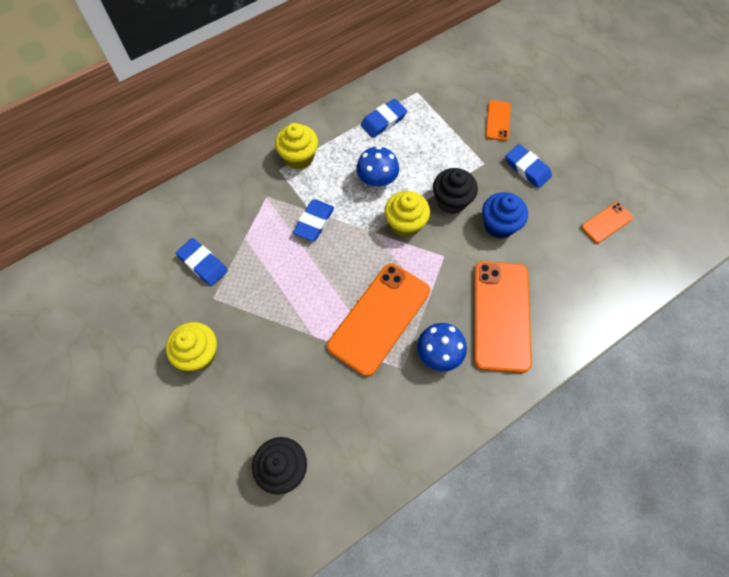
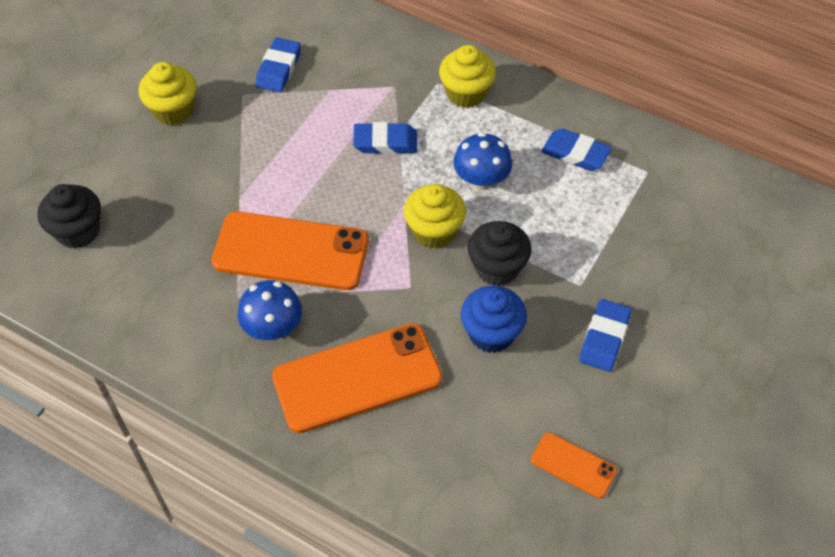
camera: 65 degrees right, 10 degrees down
orange phone [486,100,511,141] -> none

